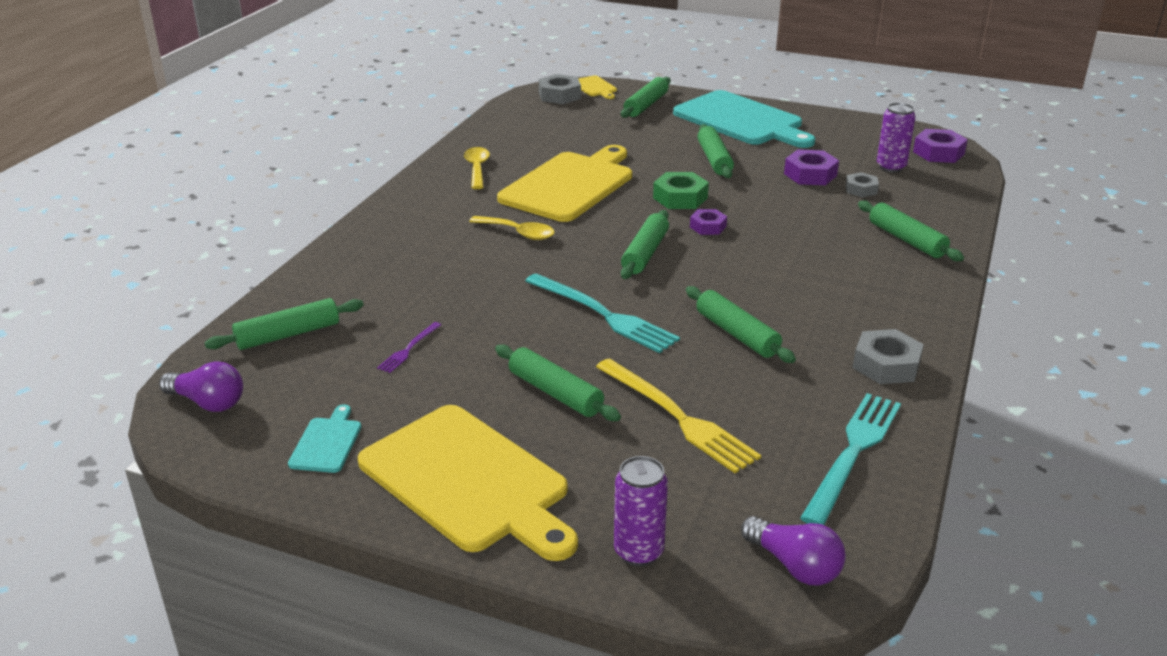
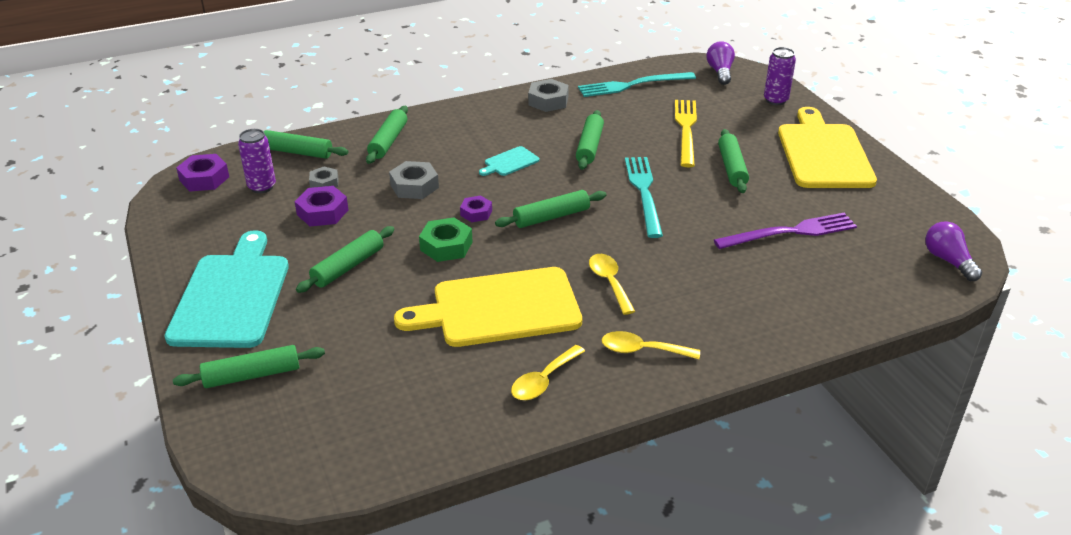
camera: 135 degrees left, 5 degrees up
green rolling pin [205,298,364,350] -> green rolling pin moved to [264,130,348,159]
turquoise cutting board [288,404,361,473] -> turquoise cutting board moved to [479,146,539,176]
purple fork [377,322,441,373] -> purple fork [714,213,857,249], size x2.09
grey nut [539,74,581,104] -> grey nut moved to [389,161,439,199]
yellow cutting board [578,75,617,99] -> none
none -> yellow spoon [602,331,700,359]

